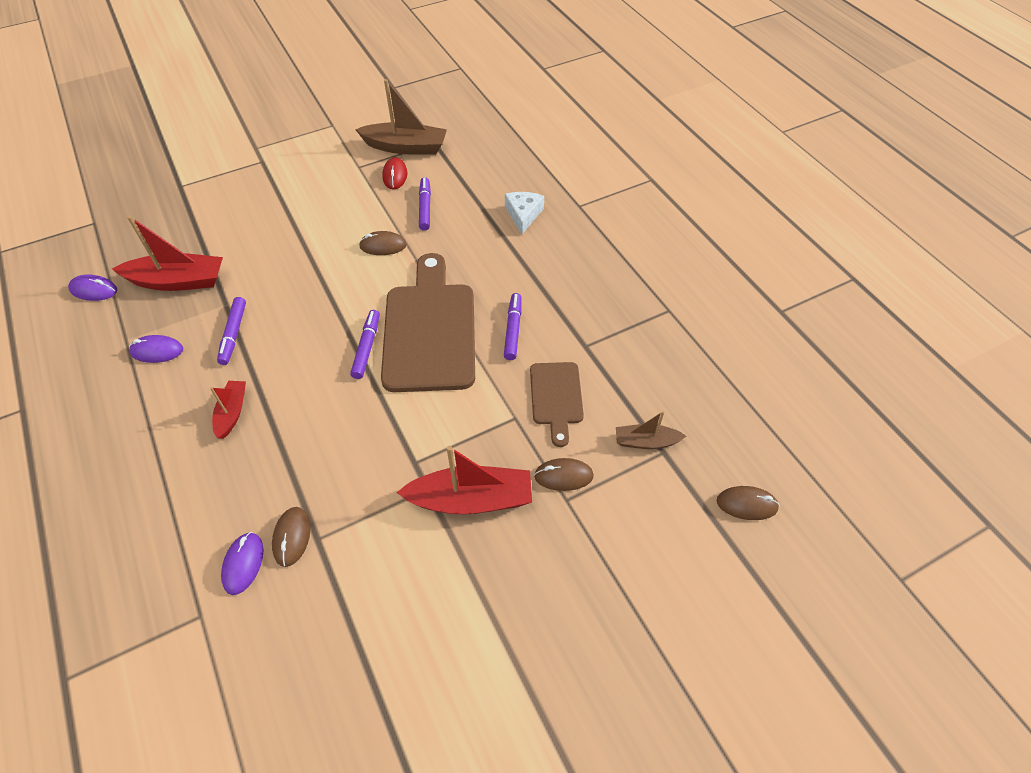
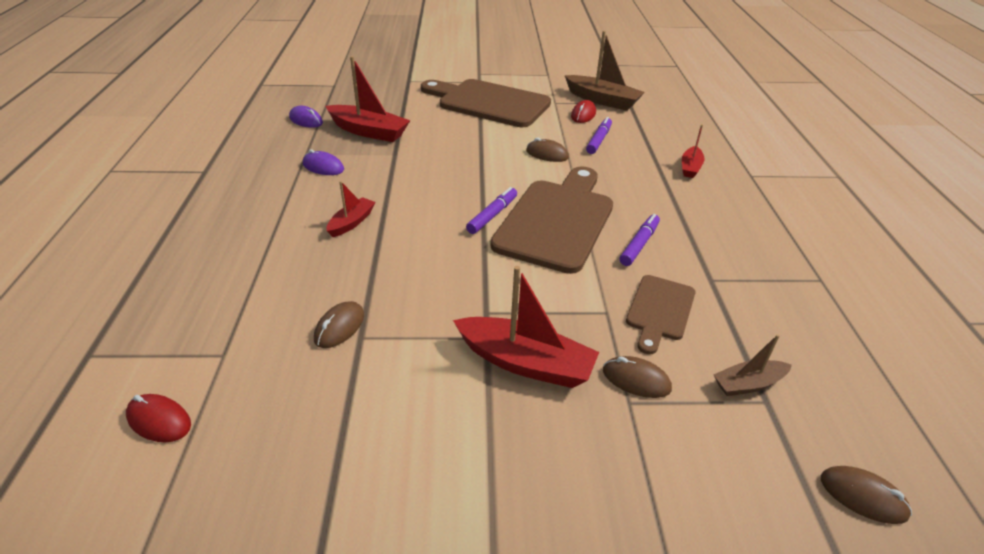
camera: 25 degrees right, 15 degrees down
purple marker [217,297,246,365] -> none
purple mouse [221,532,263,595] -> none
white cheese [505,192,544,235] -> red boat [682,124,704,178]
brown boat [616,411,686,449] -> brown boat turned 45 degrees counterclockwise [713,334,792,396]
none -> red mouse [126,394,191,442]
none -> brown cutting board [421,79,551,127]

